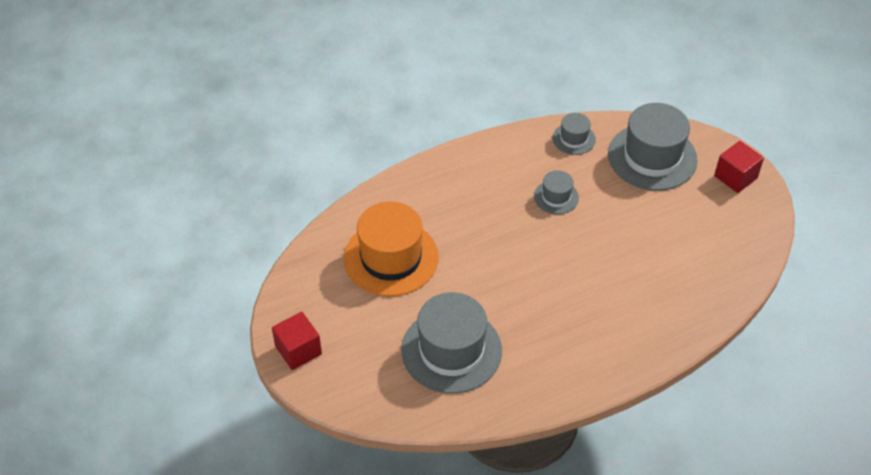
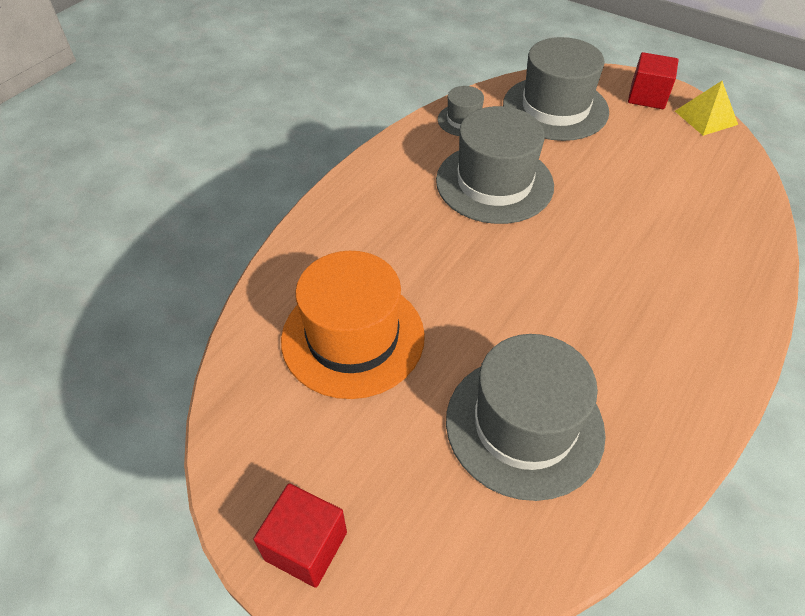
camera: 30 degrees left, 0 degrees up
grey hat [534,170,579,214] -> grey hat [436,106,554,224], size x2.04
none -> yellow pyramid [675,81,738,136]

